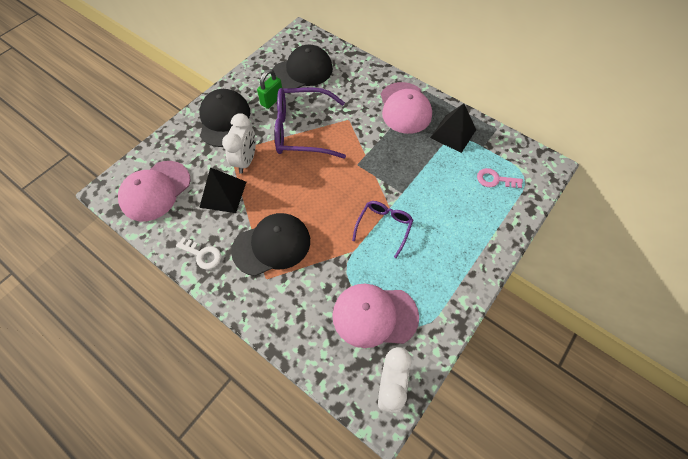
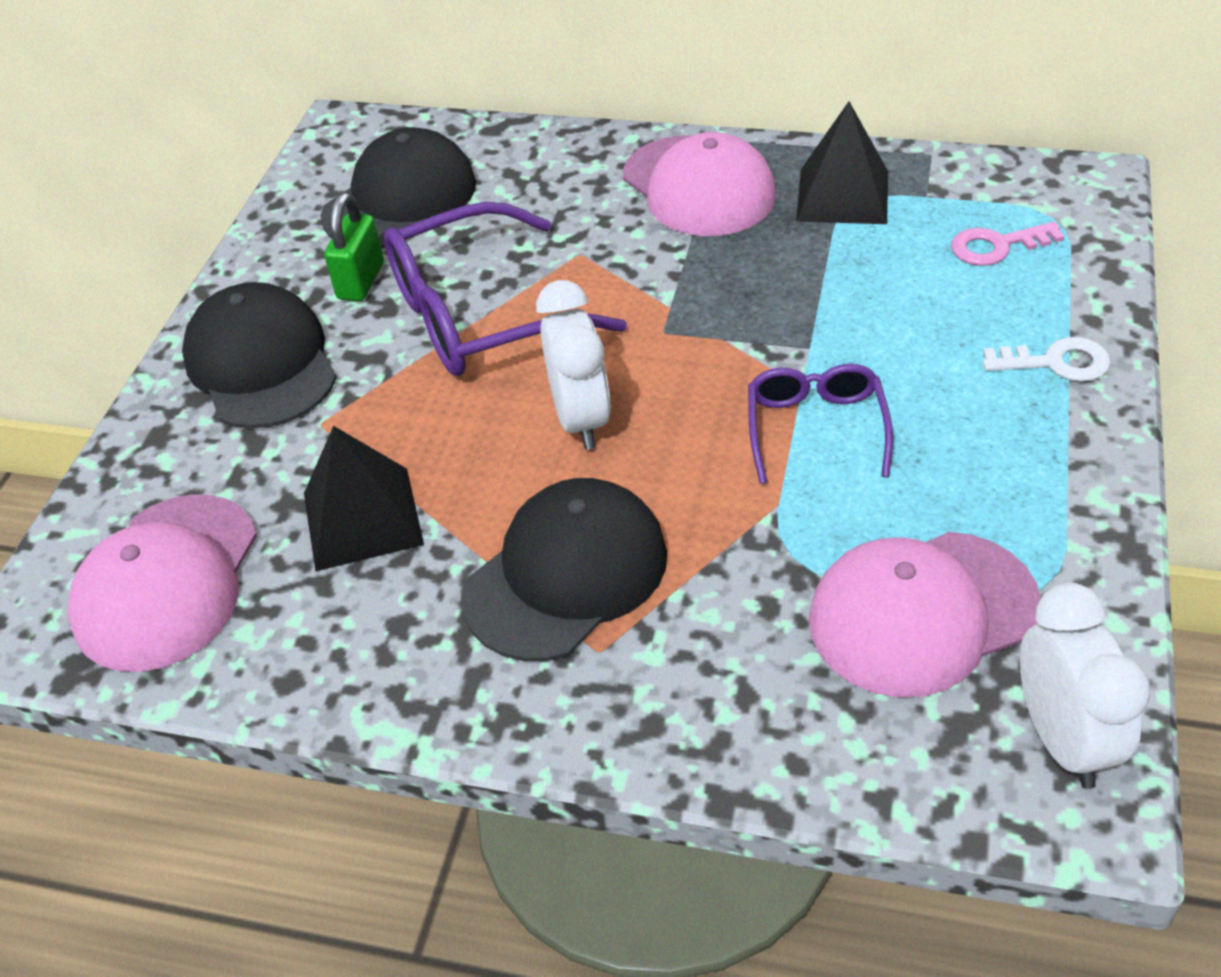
camera: 20 degrees left, 15 degrees down
white key [176,238,221,269] -> white key moved to [983,337,1111,382]
white clock [222,113,256,174] -> white clock moved to [536,280,611,450]

